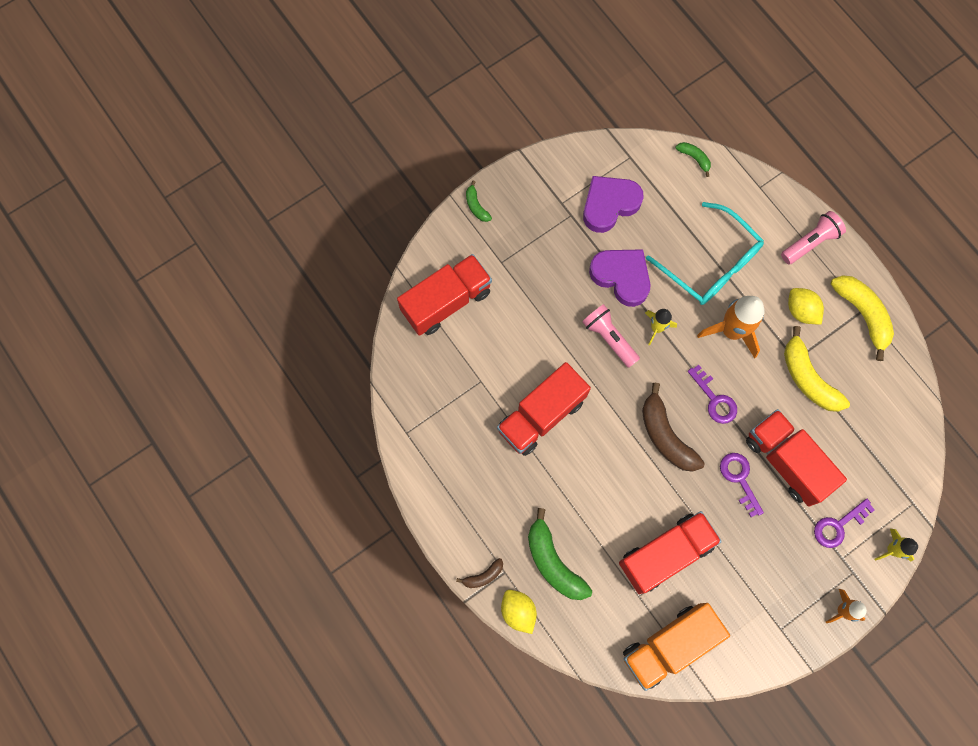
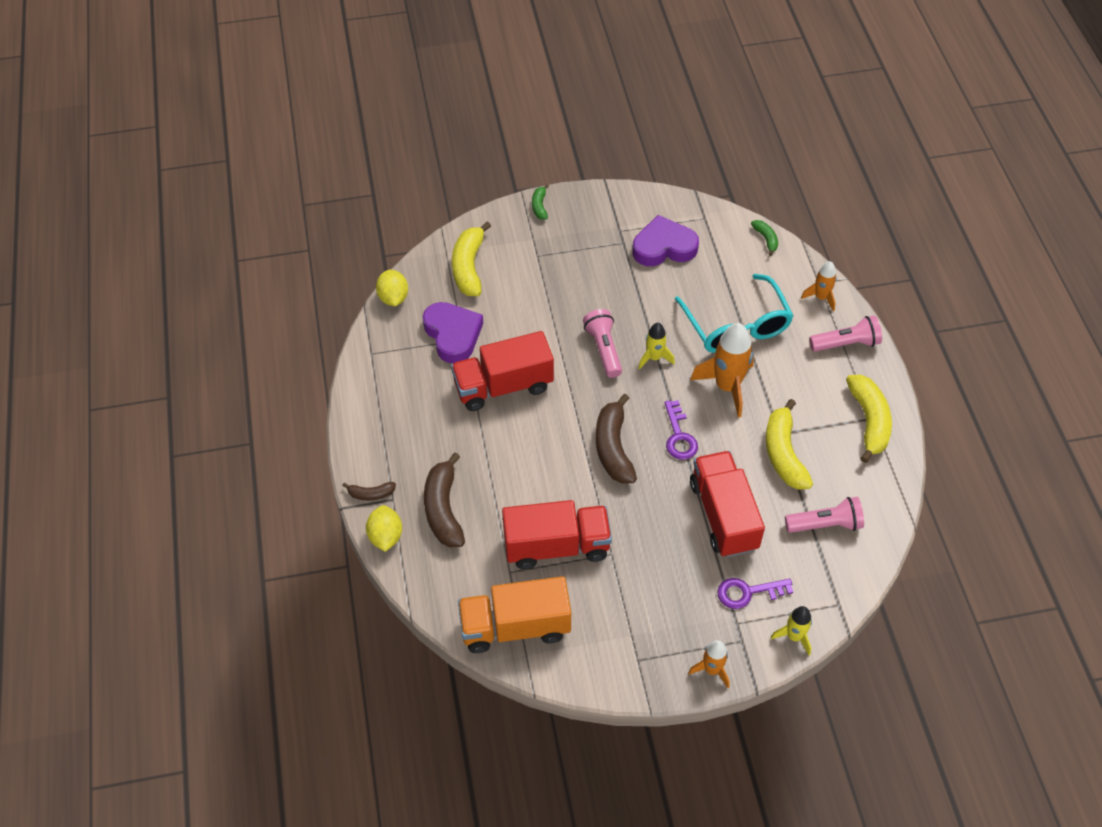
camera: 25 degrees right, 20 degrees down
red truck [397,254,492,336] -> yellow banana [452,221,491,296]
green banana [528,508,592,600] -> brown banana [424,453,465,547]
purple heart [589,249,651,307] -> purple heart moved to [423,302,483,363]
purple key [720,453,764,517] -> none
yellow lemon [788,288,824,325] -> yellow lemon moved to [376,270,408,306]
none -> pink flashlight [785,497,864,533]
none -> orange rocket [801,261,837,311]

